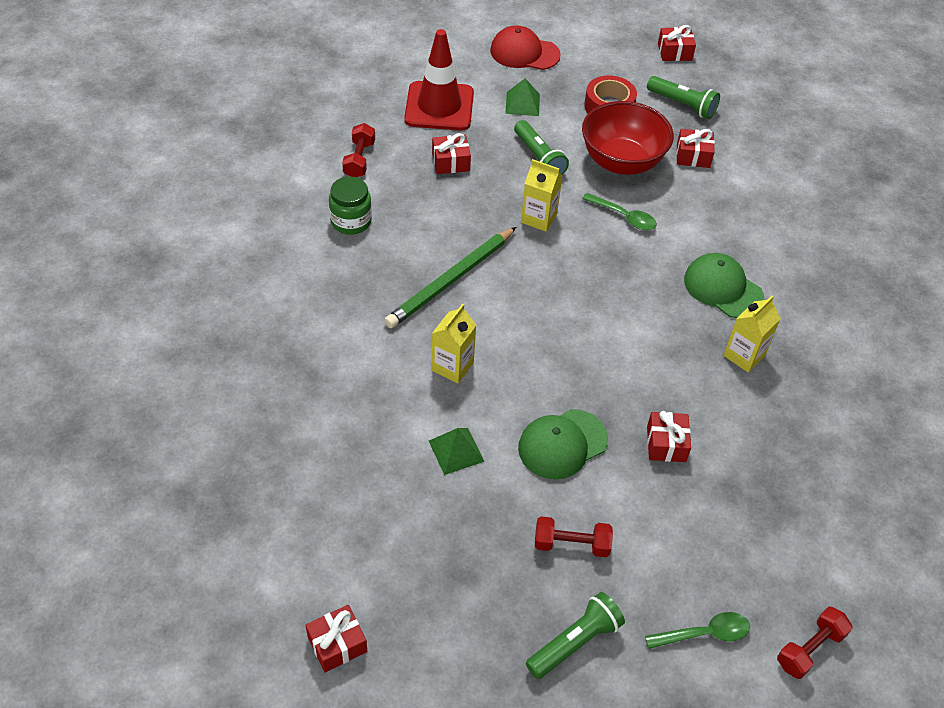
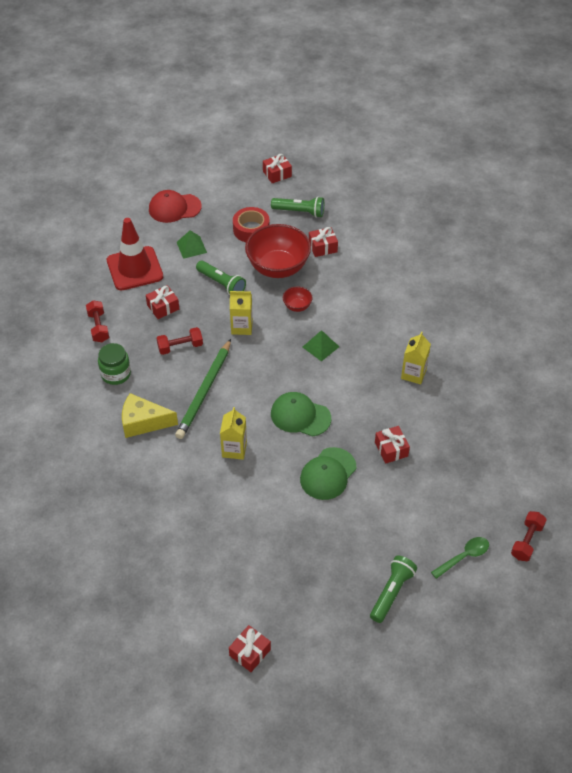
camera: 20 degrees left, 0 degrees up
green pyramid [429,428,485,475] -> green pyramid moved to [303,330,339,362]
red dumbbell [535,516,613,557] -> red dumbbell moved to [157,327,203,355]
green spoon [582,193,657,230] -> red bowl [283,287,313,312]
green cap [684,253,764,318] -> green cap moved to [271,392,331,437]
none -> yellow cheese [122,393,178,438]

